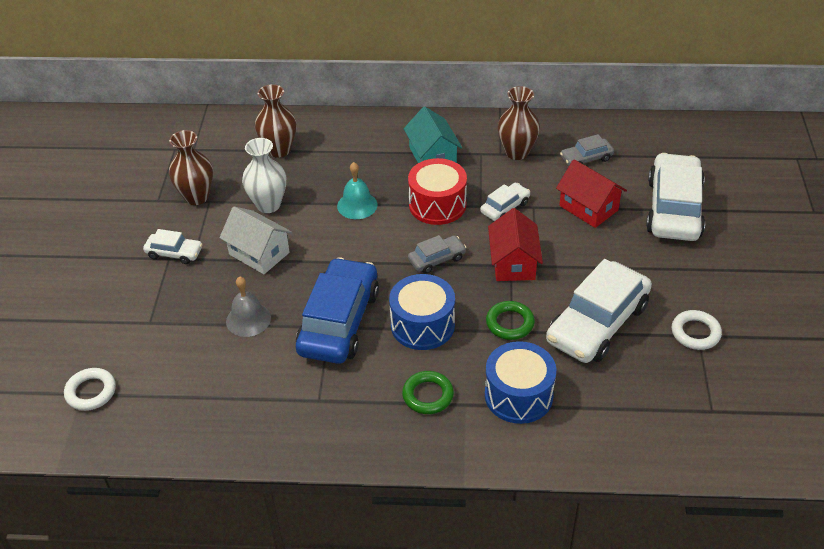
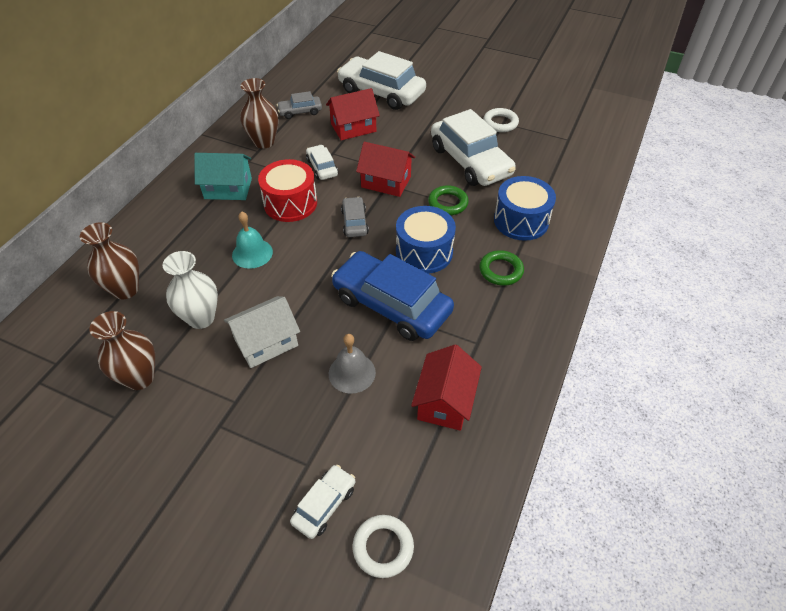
camera: 70 degrees left, 5 degrees up
white car [143,229,203,264] -> white car moved to [290,465,355,539]
grey car [560,134,614,166] -> grey car turned 75 degrees clockwise [277,91,322,119]
none -> red house [411,345,482,431]

